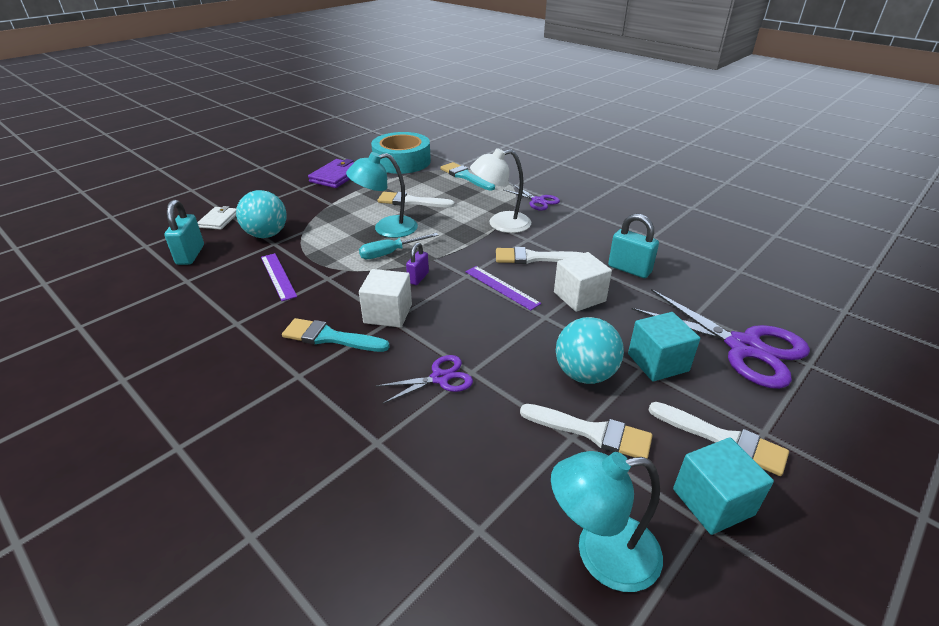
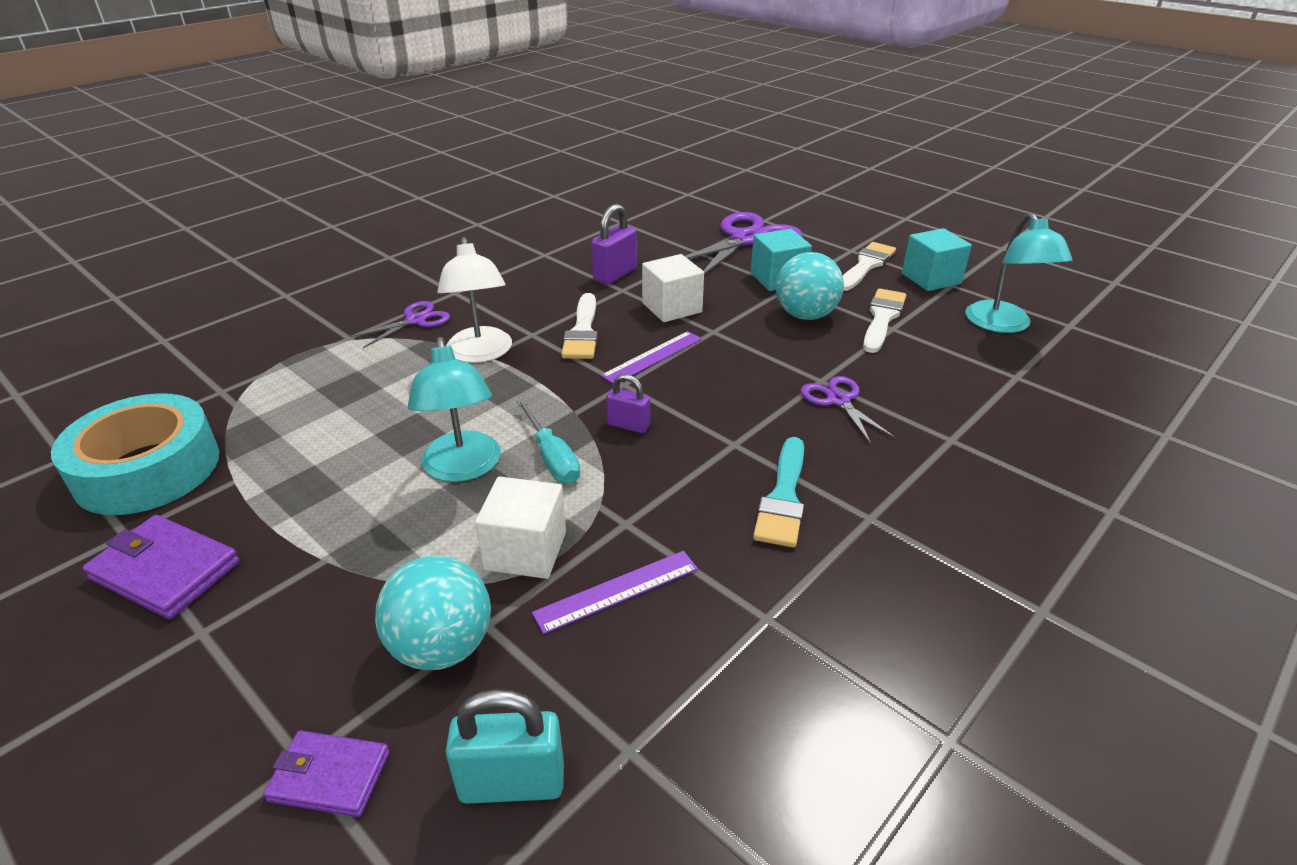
camera: 90 degrees left, 0 degrees up
white wallet [197,206,236,230] -> purple wallet [263,731,390,817]
white cube [359,269,412,328] -> white cube moved to [475,477,566,579]
white brush [378,192,455,208] -> none
turquoise brush [440,162,495,191] -> none
turquoise padlock [608,214,659,278] -> purple padlock [591,204,637,285]

